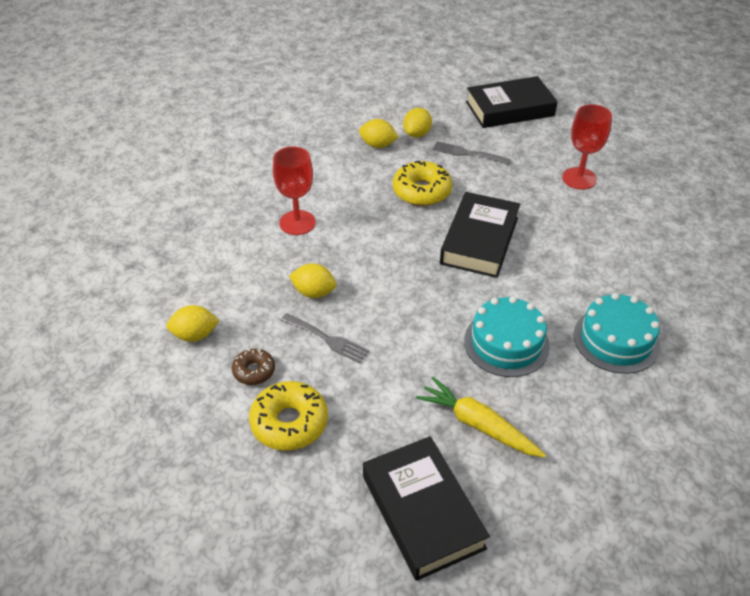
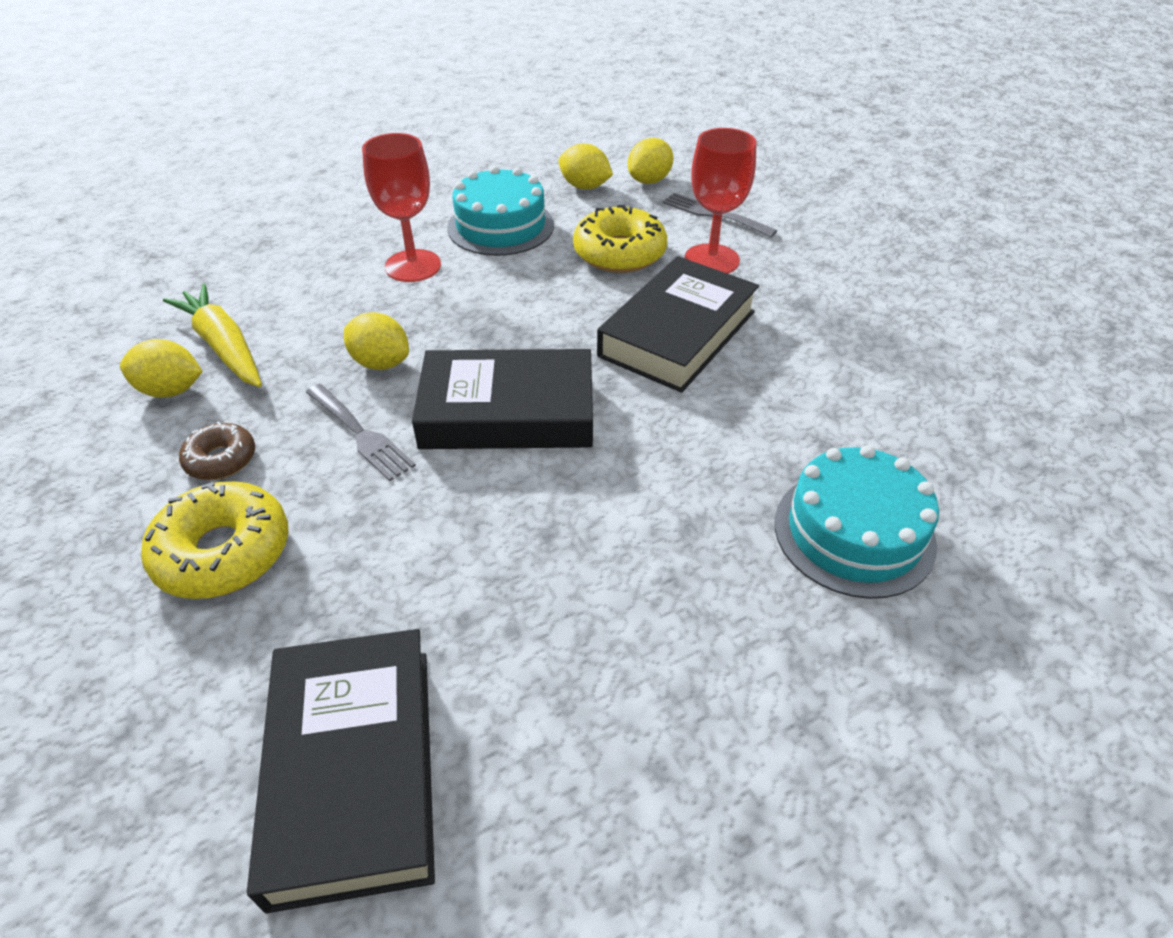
camera: 15 degrees right, 0 degrees up
yellow carrot [416,377,546,458] -> yellow carrot moved to [163,284,262,387]
turquoise cake [464,296,550,377] -> turquoise cake moved to [447,166,554,256]
black book [466,76,558,128] -> black book moved to [412,349,593,449]
red goblet [562,104,612,190] -> red goblet moved to [684,128,756,274]

